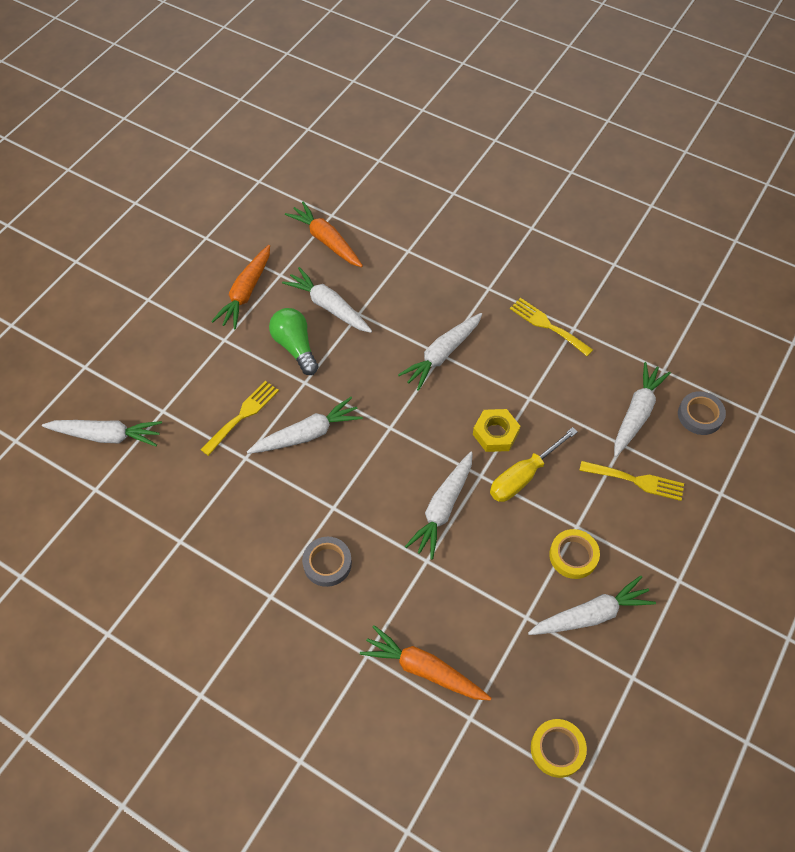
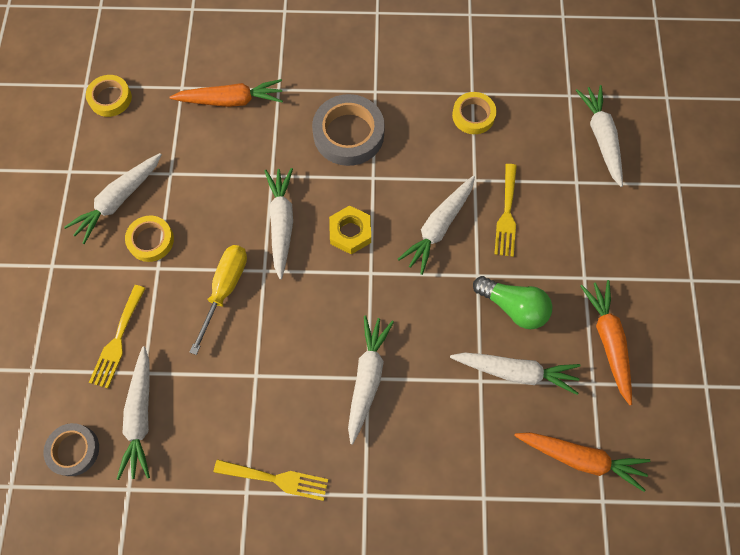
camera: 150 degrees right, 10 degrees up
white carrot [42,420,162,447] -> white carrot turned 105 degrees clockwise [576,85,623,187]
grey tape [302,537,352,587] -> grey tape [312,94,385,166], size x1.65
yellow nut [473,409,520,452] -> yellow nut moved to [329,205,371,254]
yellow fork [579,461,684,501] -> yellow fork turned 60 degrees counterclockwise [89,285,145,388]
none -> yellow tape [452,92,496,134]

